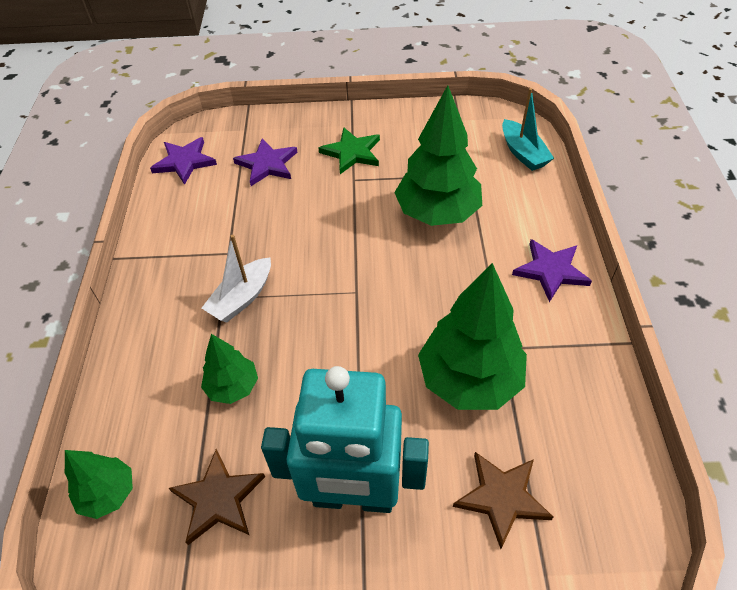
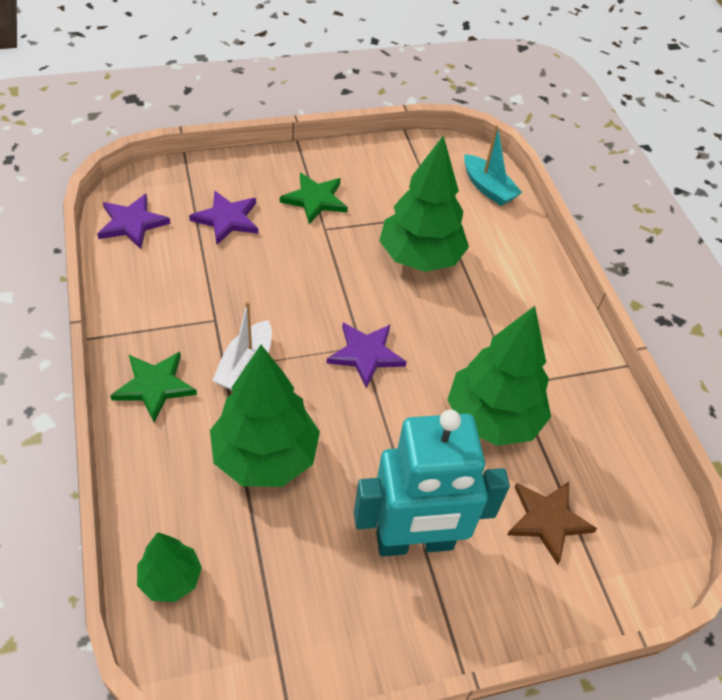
camera: 20 degrees left, 0 degrees up
brown star [169,449,265,545] -> none
green tree [201,334,258,404] -> green tree [210,345,320,487], size x1.87
purple star [512,239,592,302] -> purple star moved to [327,323,407,389]
none -> green star [110,352,197,423]

